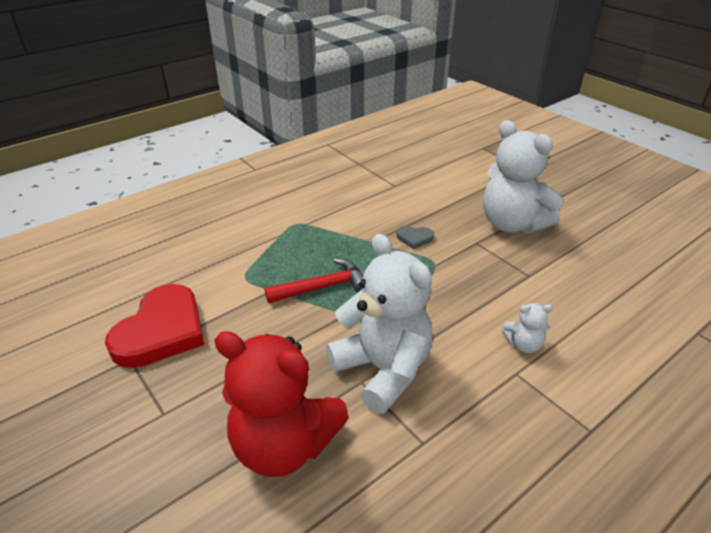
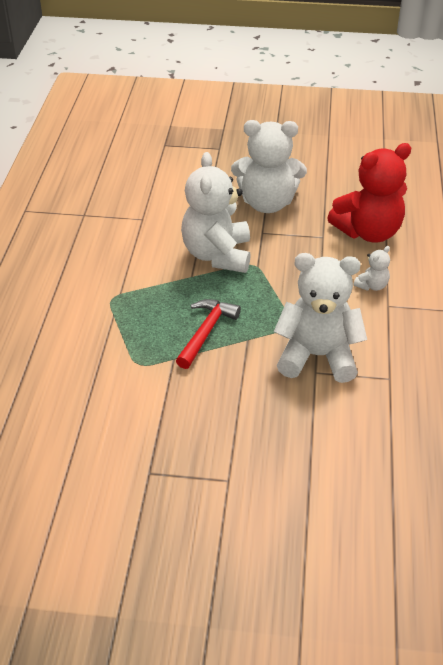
camera: 45 degrees left, 5 degrees up
red heart [105,284,204,368] -> none
red teddy bear [214,331,349,477] -> red teddy bear moved to [327,143,411,242]
grey heart [396,226,434,249] -> white teddy bear [181,152,251,273]

